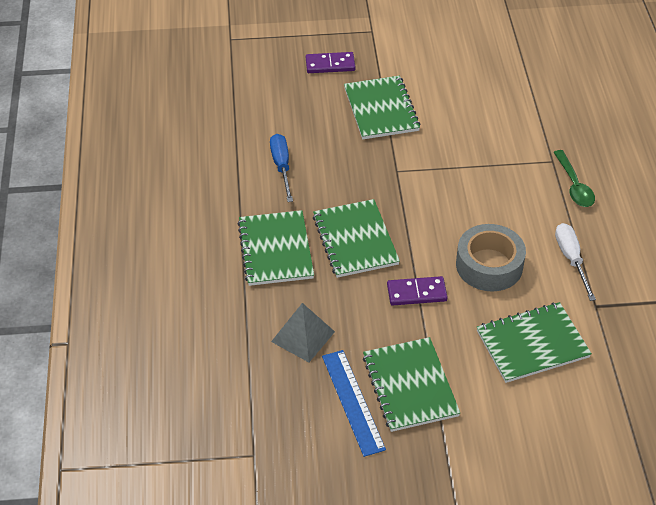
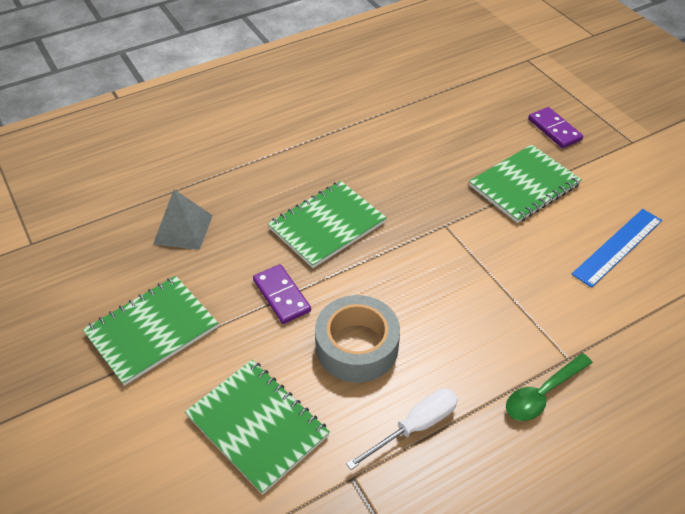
camera: 65 degrees right, 0 degrees up
green notebook [237,210,314,286] -> none
blue screwdriver [270,134,293,202] -> none
blue ruler [322,350,386,457] -> blue ruler moved to [572,209,662,288]

